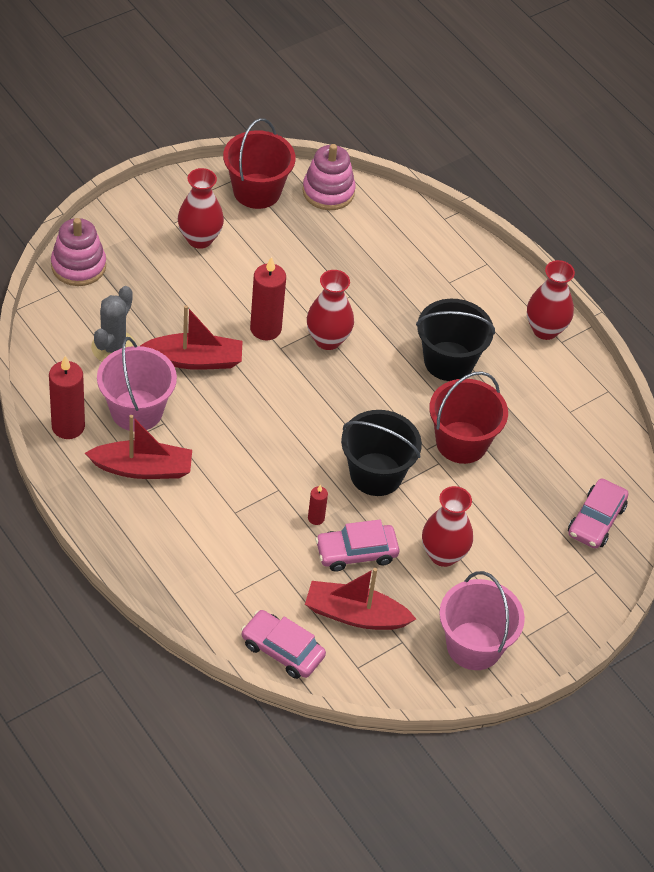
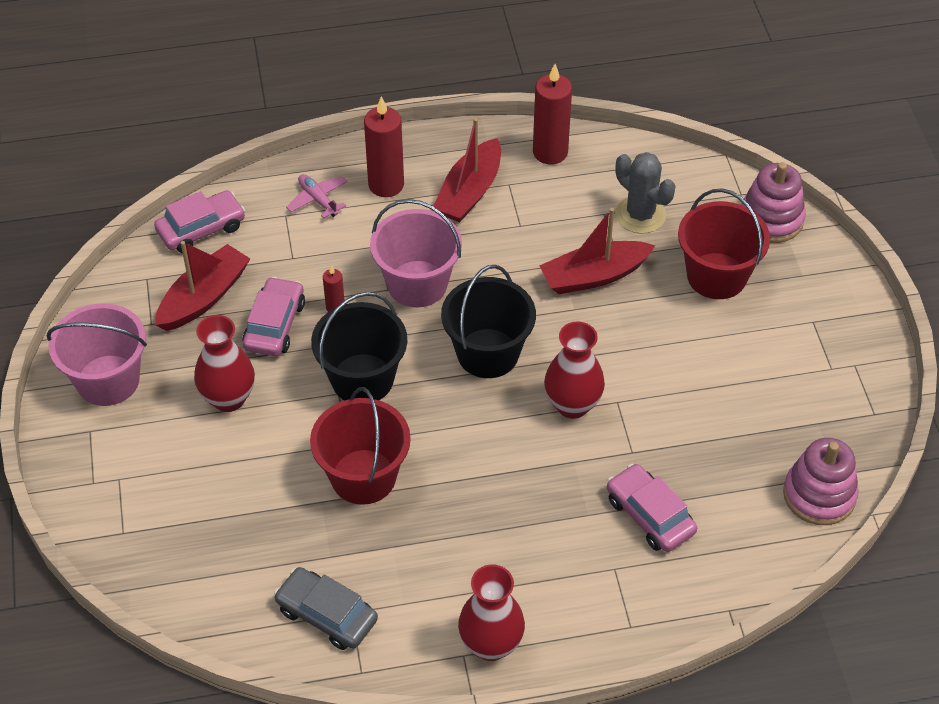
camera: 120 degrees right, 0 degrees up
pink bucket [97,337,177,431] -> pink bucket moved to [370,199,462,307]
red boat [140,305,243,370] -> red boat turned 45 degrees clockwise [539,208,656,294]
red vase [178,168,224,249] -> none
red bucket [223,118,296,209] -> red bucket moved to [678,188,770,299]
red candle [250,257,286,340] -> red candle moved to [364,96,404,197]
black bucket [416,299,495,381] -> black bucket moved to [441,265,536,378]
pink car [568,479,628,549] -> pink car moved to [607,464,697,552]
none -> grey car [274,567,378,650]
none -> pink plane [286,174,348,219]

